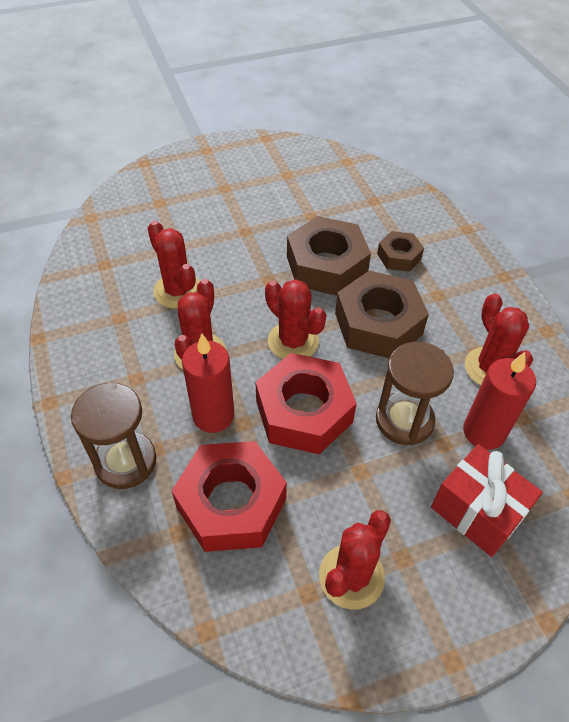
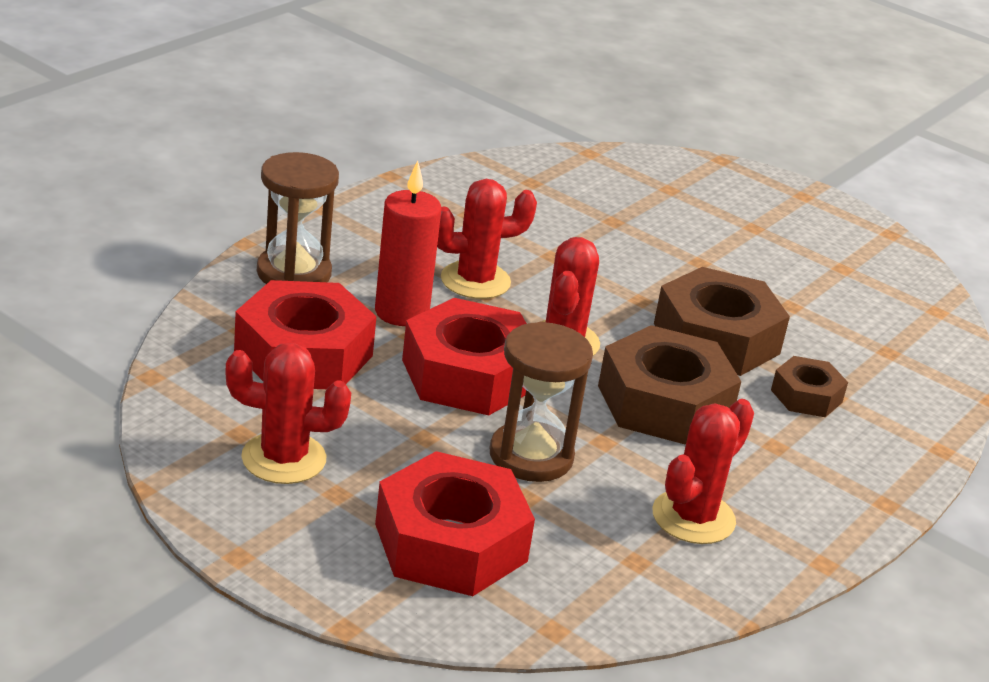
camera: 55 degrees right, 20 degrees down
red cactus [148,221,200,309] -> none
red gift [431,444,543,557] -> red nut [375,451,535,596]
red candle [463,352,536,450] -> none

